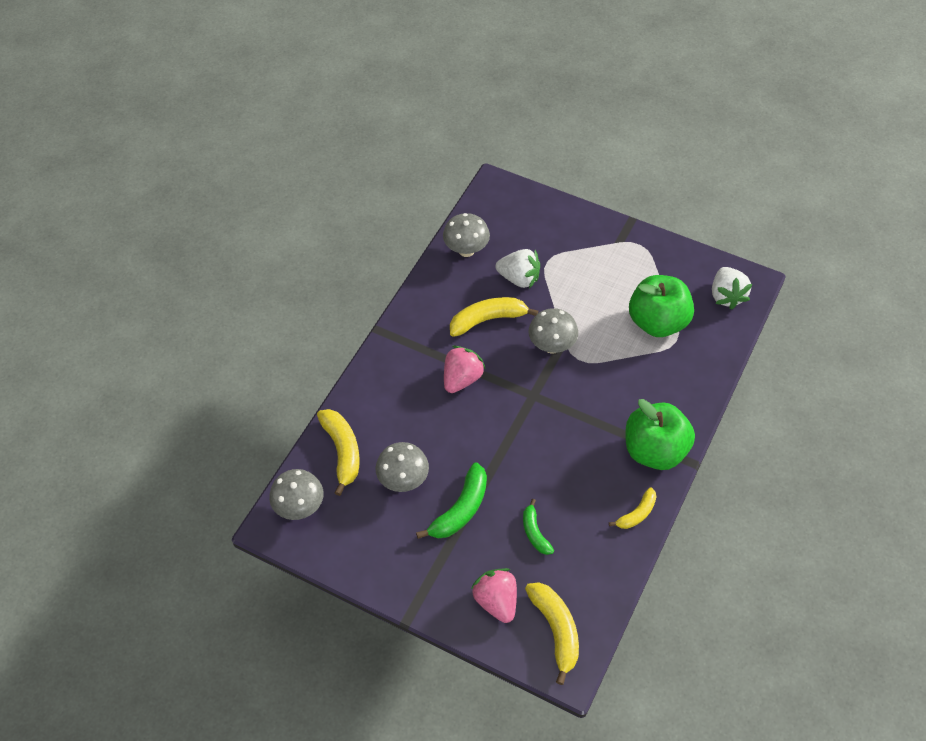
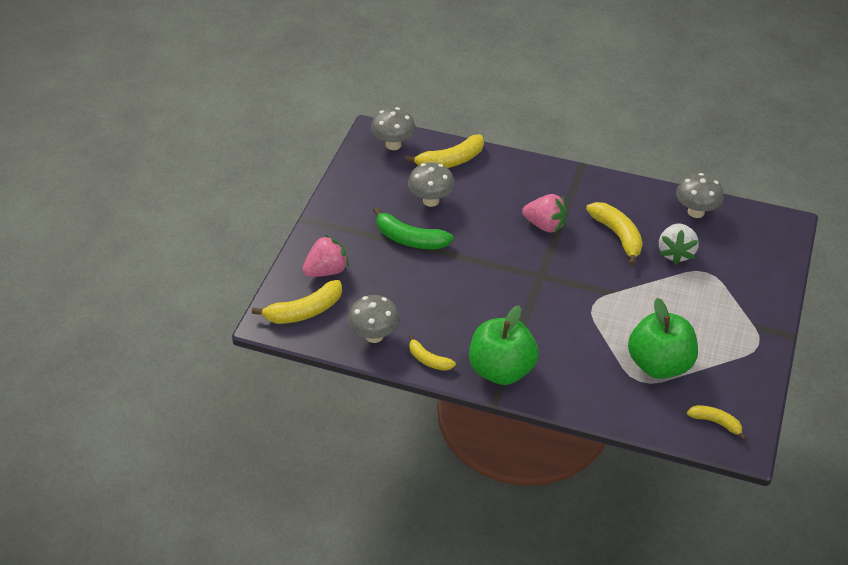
camera: 80 degrees right, 10 degrees down
green banana [523,499,554,555] -> none
grey mushroom [529,308,578,354] -> grey mushroom moved to [348,295,400,343]
white strawberry [712,267,752,310] -> yellow banana [687,405,746,440]

